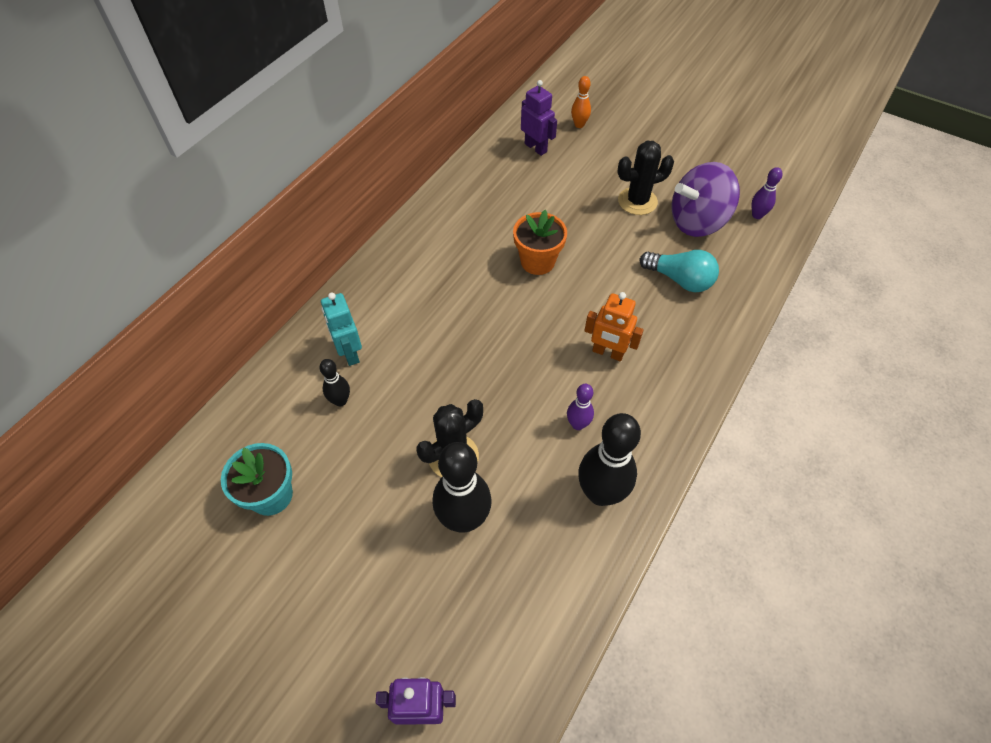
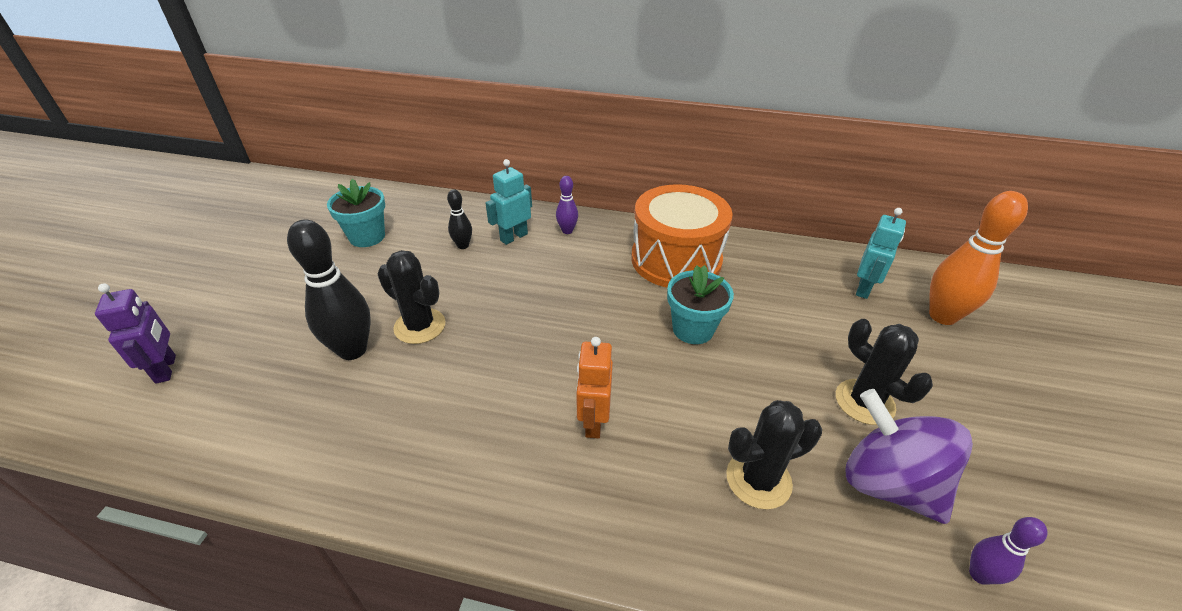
camera: 70 degrees right, 15 degrees down
orange flower pot [513,210,567,275] -> turquoise flower pot [667,265,734,344]
purple robot [521,80,557,156] -> turquoise robot [856,208,906,299]
purple bowling pin [567,384,594,430] -> purple bowling pin moved to [556,176,578,234]
orange bowling pin [571,76,591,128] -> orange bowling pin [929,191,1028,325], size x1.95
black bowling pin [578,413,641,506] -> none
turquoise light bulb [640,250,719,292] -> black cactus [726,400,822,509]
none -> orange drum [631,184,733,288]

